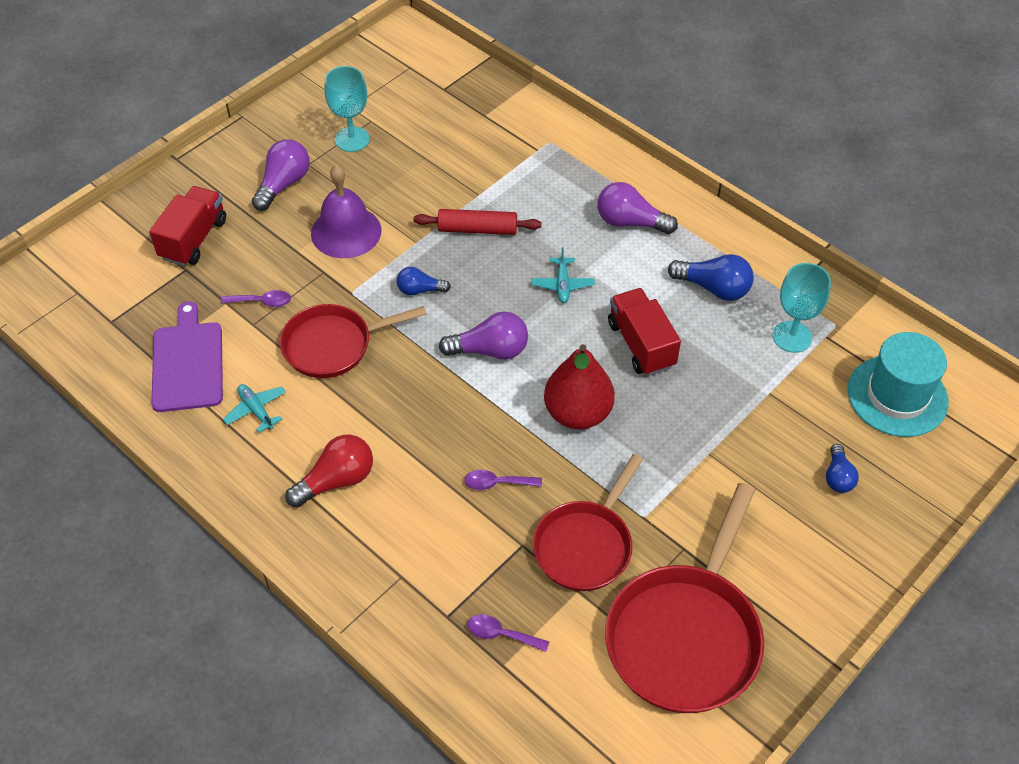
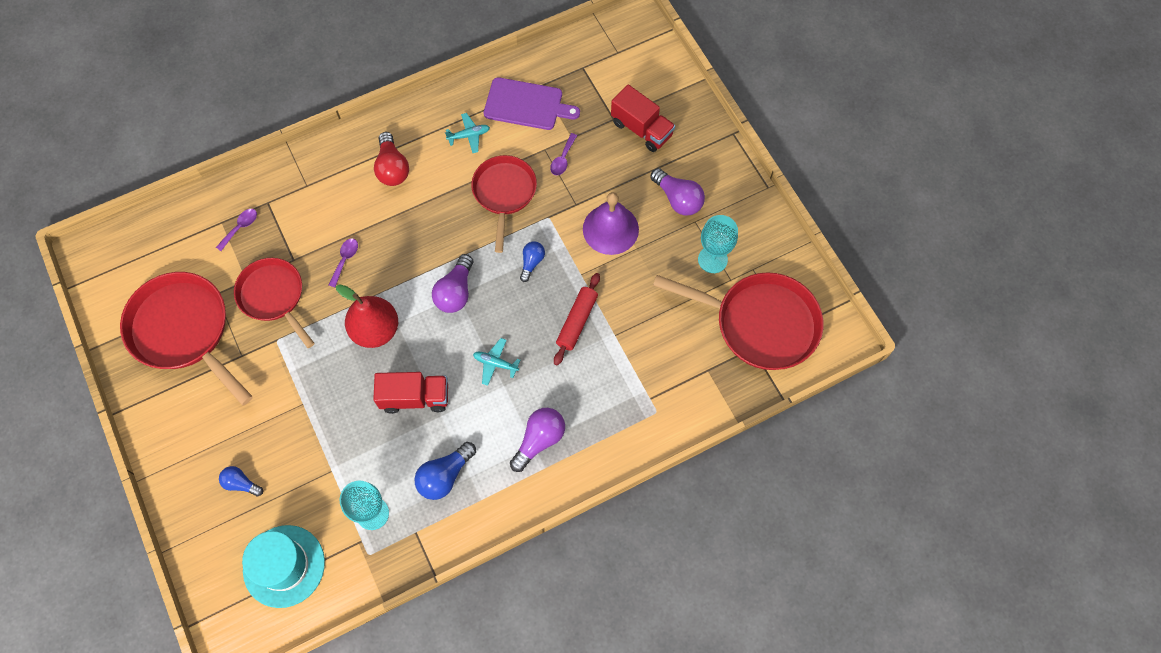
camera: 110 degrees right, 15 degrees up
none -> red pan [653,272,824,370]

